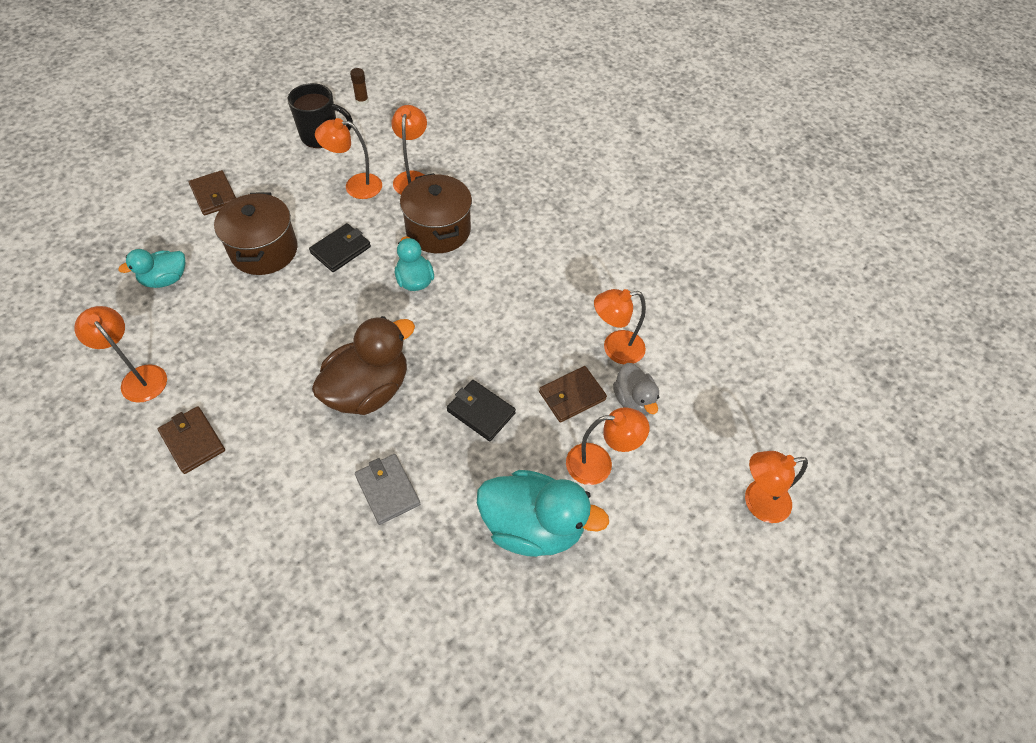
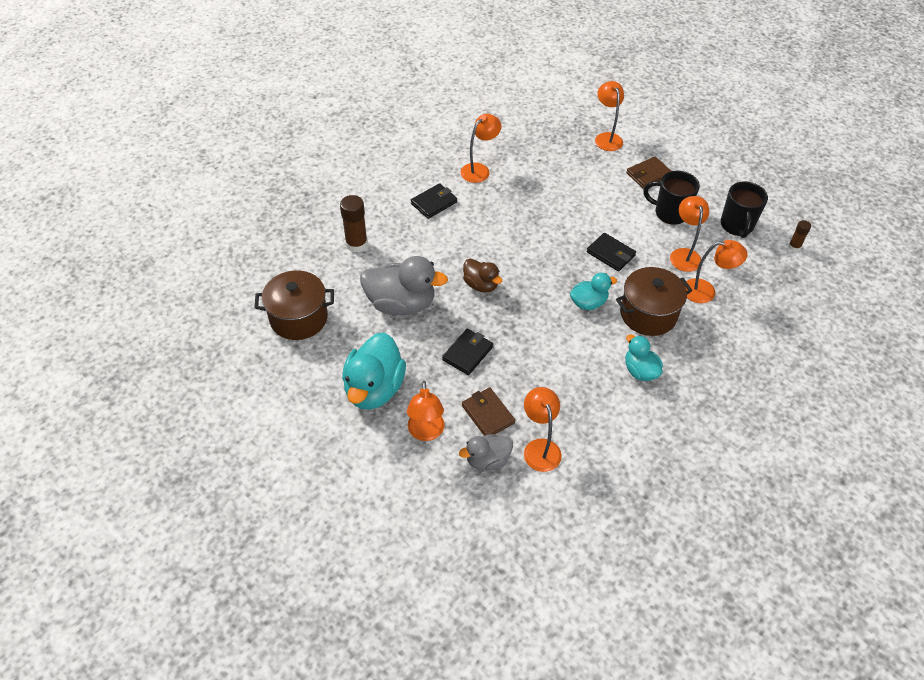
camera: 90 degrees right, 5 degrees down
turquoise duck [118,249,186,288] -> turquoise duck moved to [625,334,663,381]
brown wallet [158,406,225,474] -> black wallet [411,183,457,219]
brown pot [214,192,297,275] -> brown pot moved to [254,271,334,340]
brown duck [312,316,415,415] -> brown duck [463,259,502,293], size x0.57
grey wallet [355,454,420,525] -> grey duck [360,256,448,315]
orange lamp [745,451,808,523] -> orange lamp moved to [595,81,624,151]
none -> brown glue stick [340,195,368,253]
none -> black mug [643,171,700,225]

